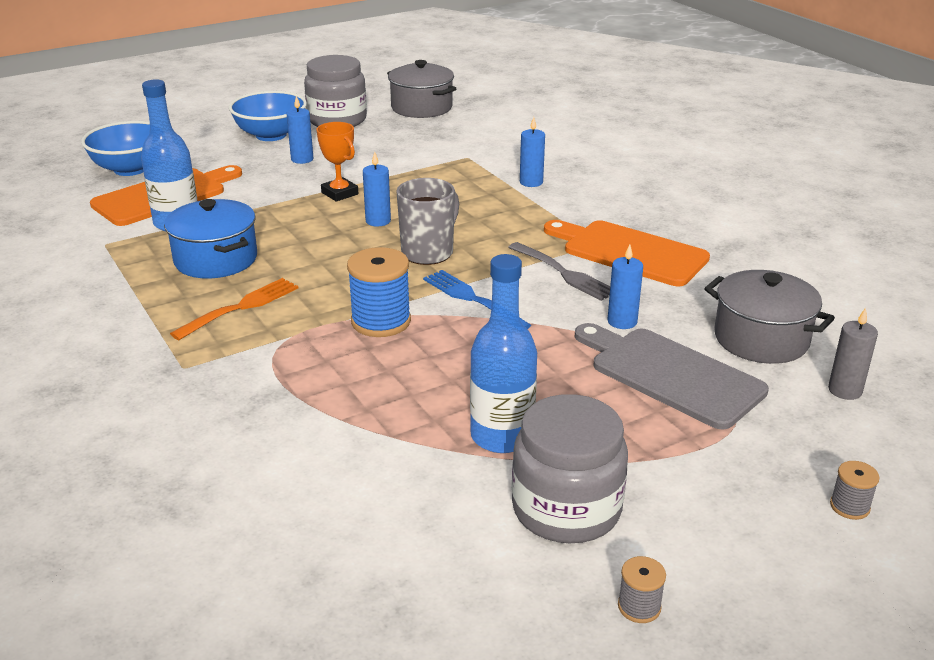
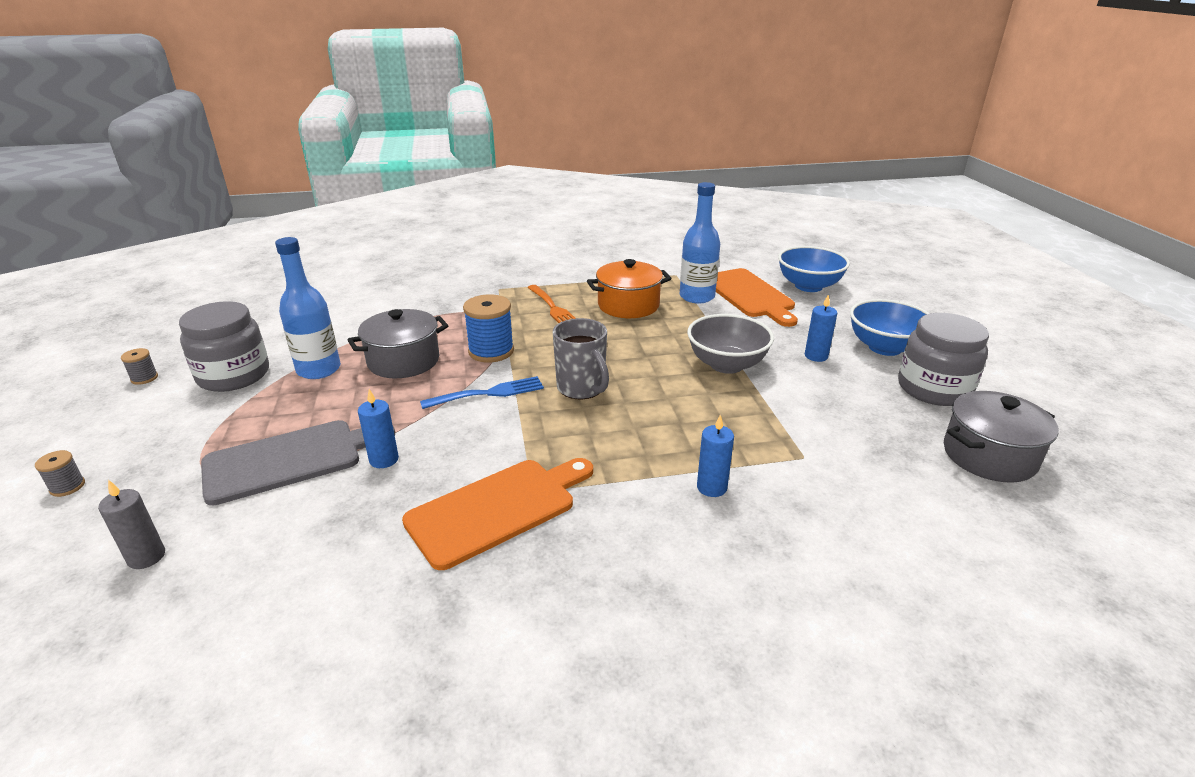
camera: 110 degrees right, 0 degrees up
blue pot [164,199,257,279] -> orange pot [587,259,672,318]
orange trophy [317,122,359,202] -> grey bowl [687,314,774,374]
blue candle [363,152,391,226] -> none
grey fork [508,242,610,301] -> none
grey pot [704,270,835,364] -> grey pot moved to [348,309,448,378]

